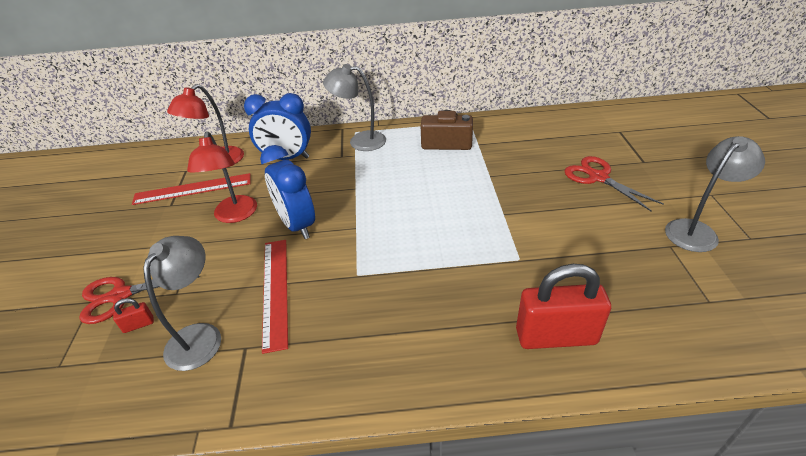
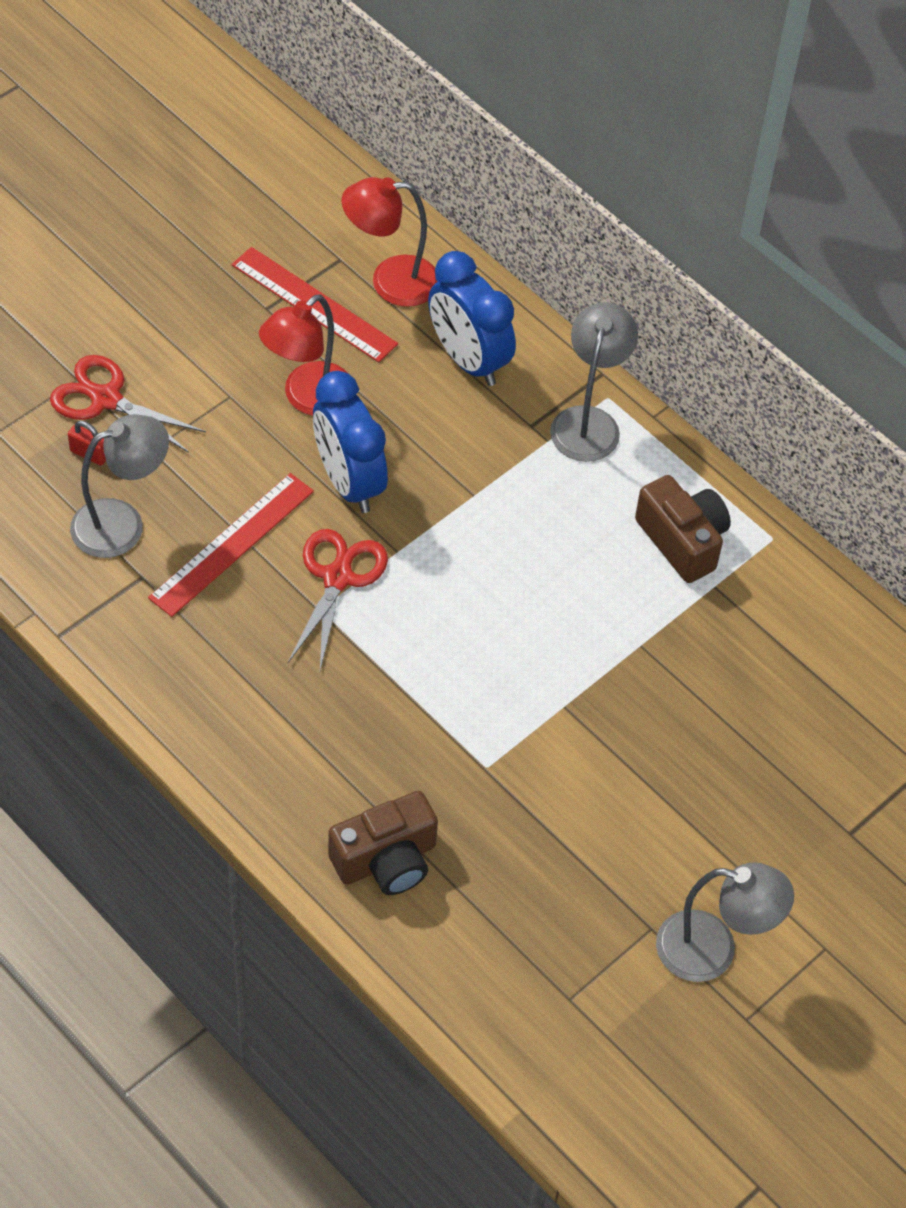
camera: 45 degrees right, 15 degrees up
blue clock [260,145,315,239] -> blue clock turned 45 degrees counterclockwise [313,371,388,513]
grey lamp [323,64,386,151] -> grey lamp turned 45 degrees clockwise [550,302,638,462]
red padlock [516,264,611,349] -> brown camera [328,791,438,895]
red scissors [565,156,663,212] -> red scissors moved to [288,529,388,670]

